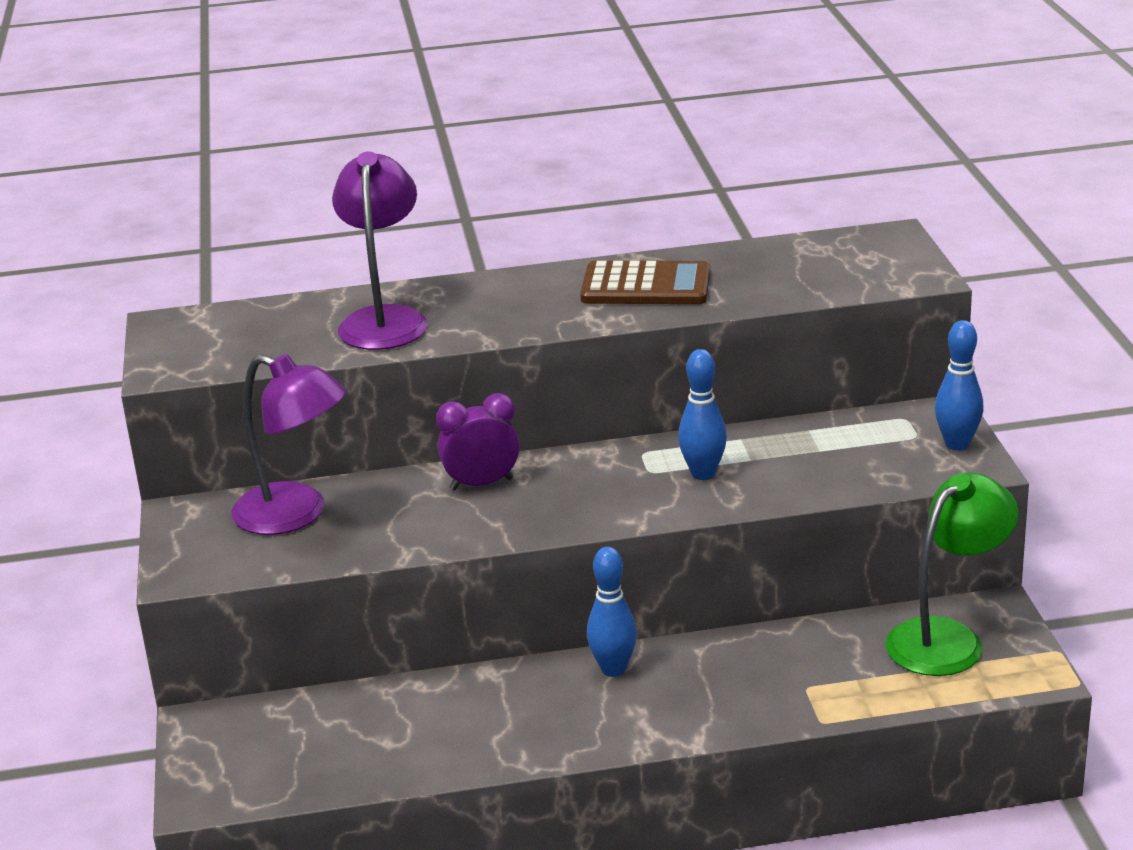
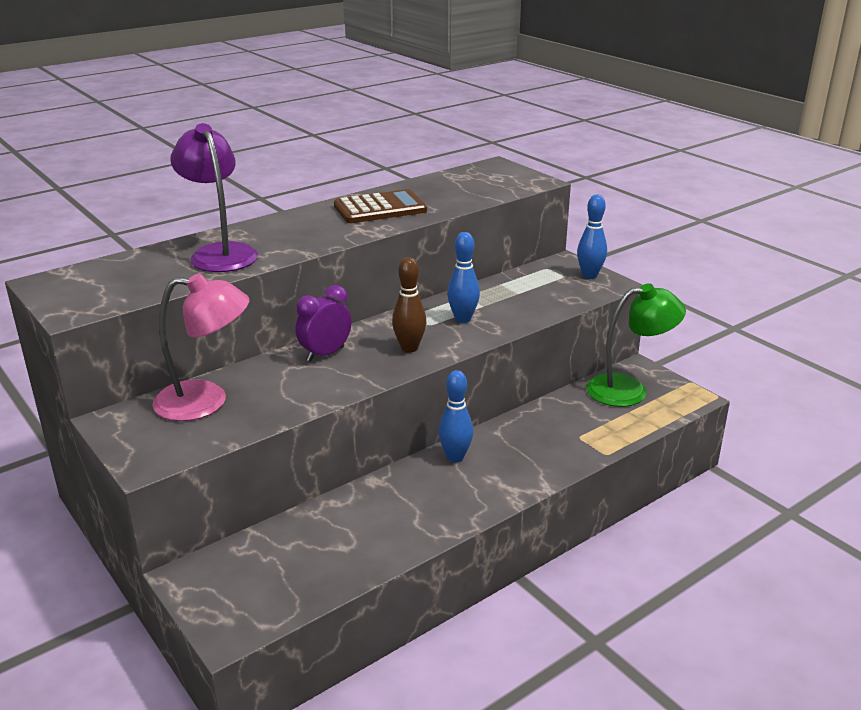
camera: 30 degrees left, 0 degrees up
purple lamp [232,354,347,535] -> pink lamp [152,273,250,421]
green lamp [885,473,1019,676] -> green lamp turned 60 degrees clockwise [586,283,686,407]
none -> brown bowling pin [392,257,426,352]

